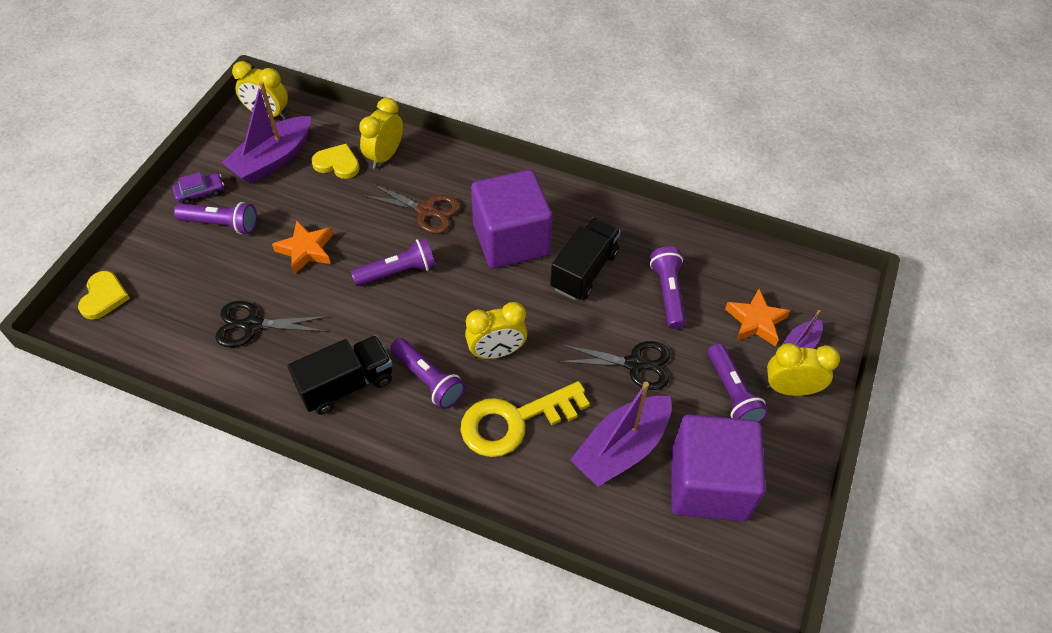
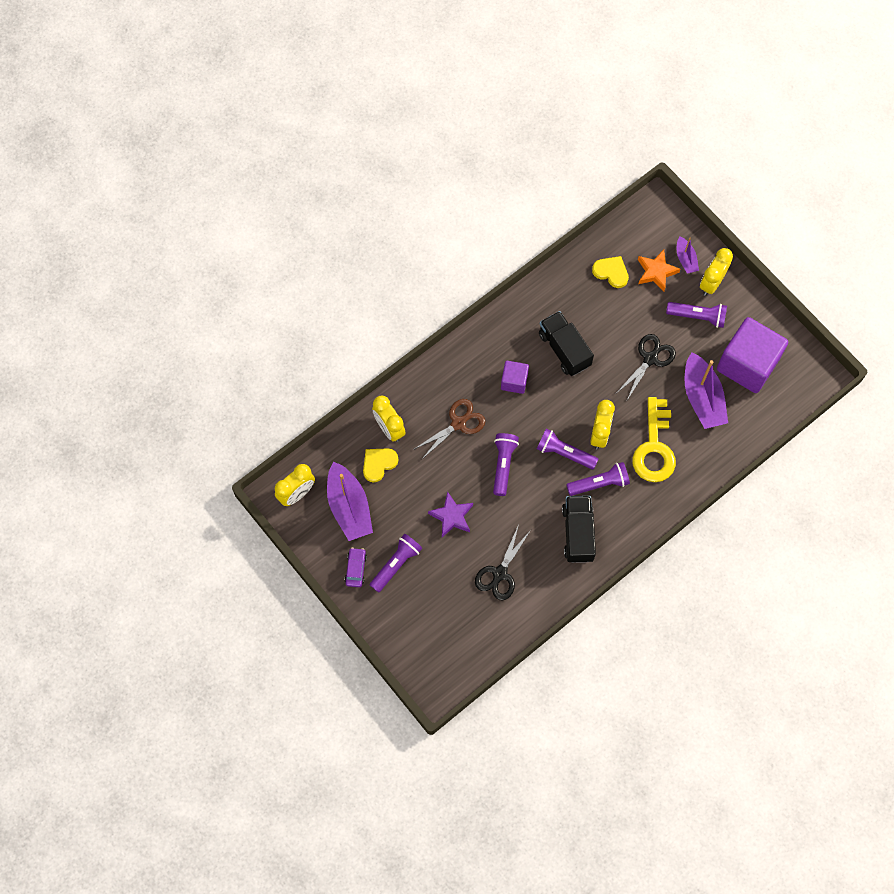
camera: 60 degrees left, 15 degrees up
yellow heart [78,271,130,320] -> yellow heart moved to [592,256,629,288]
orange star [272,220,333,274] -> purple star [428,491,473,537]
purple cube [471,170,553,268] -> purple cube [501,361,529,394], size x0.50
purple flashlight [650,247,686,329] -> purple flashlight moved to [537,429,598,469]

